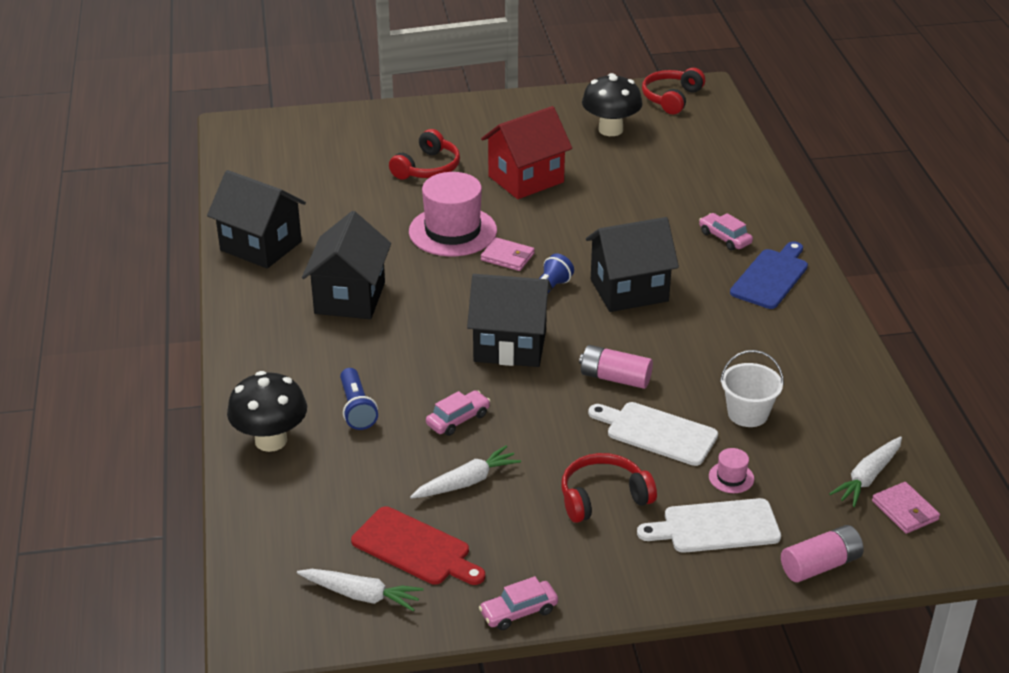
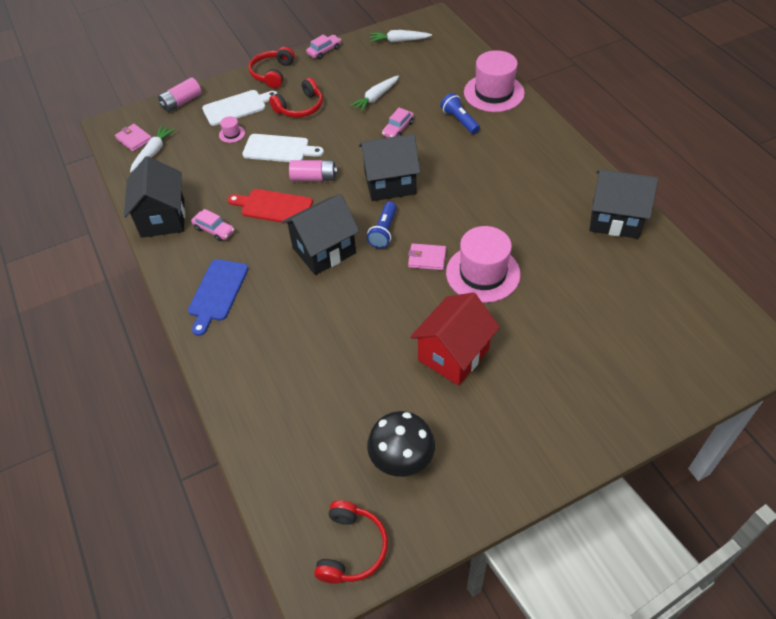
camera: 165 degrees right, 15 degrees up
black mushroom [227,371,307,452] -> pink hat [464,50,525,112]
black house [302,211,391,319] -> black house moved to [124,156,185,238]
red cutting board [351,507,485,585] -> red cutting board moved to [228,189,313,224]
red headphones [389,129,460,180] -> red headphones moved to [249,47,295,88]
pink car [699,213,753,250] -> pink car moved to [191,209,234,241]
white bucket [720,350,784,427] -> none

